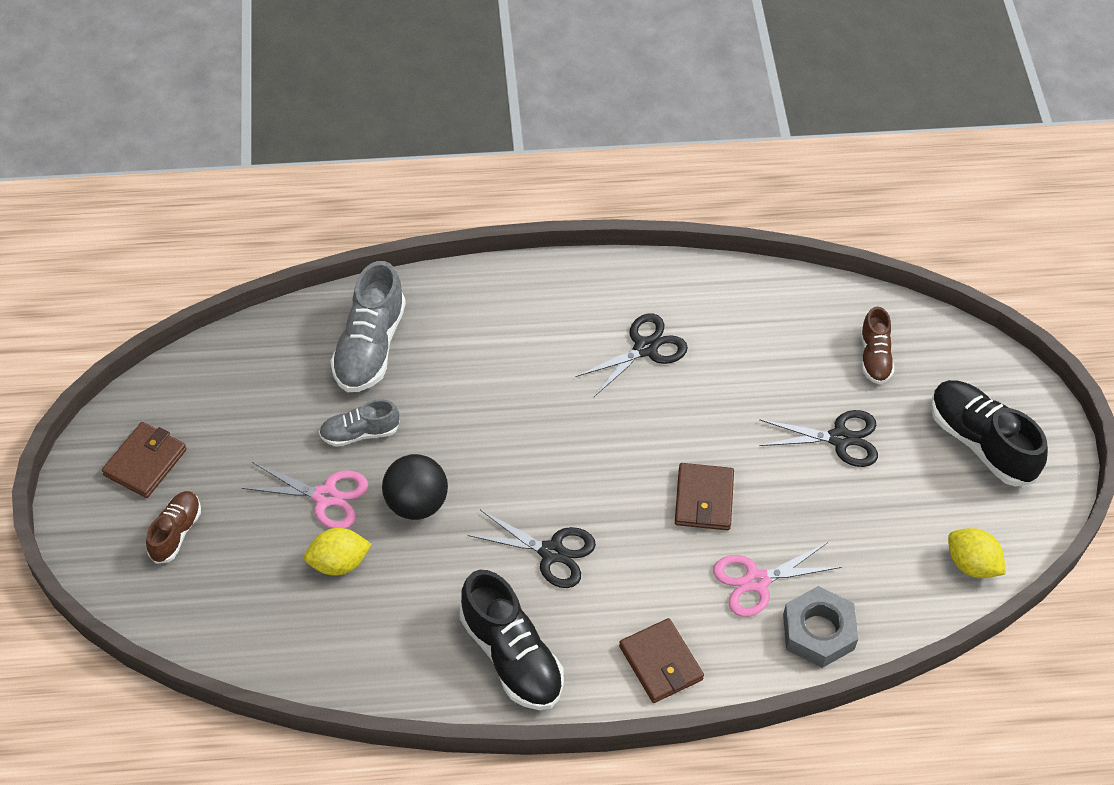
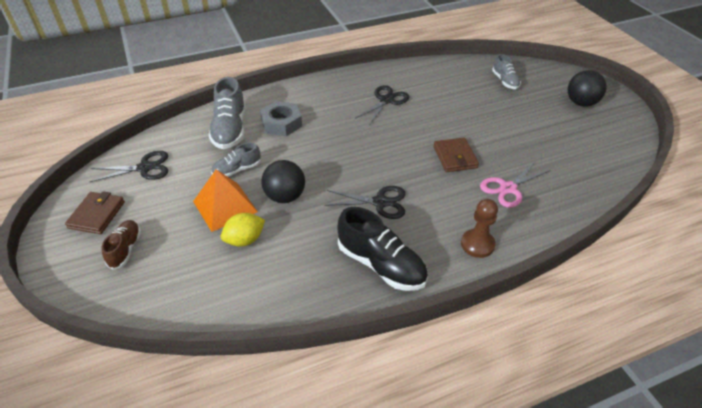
camera: 15 degrees left, 10 degrees down
pink scissors [242,462,369,529] -> orange pyramid [193,169,258,232]
brown wallet [619,618,704,703] -> brown pawn [461,199,498,258]
black scissors [759,410,878,467] -> black scissors moved to [90,151,168,182]
grey nut [783,586,858,668] -> grey nut moved to [260,101,302,136]
brown shoe [860,306,894,384] -> grey shoe [492,54,521,89]
black shoe [931,380,1048,486] -> black ball [568,70,607,107]
yellow lemon [948,528,1006,578] -> none

